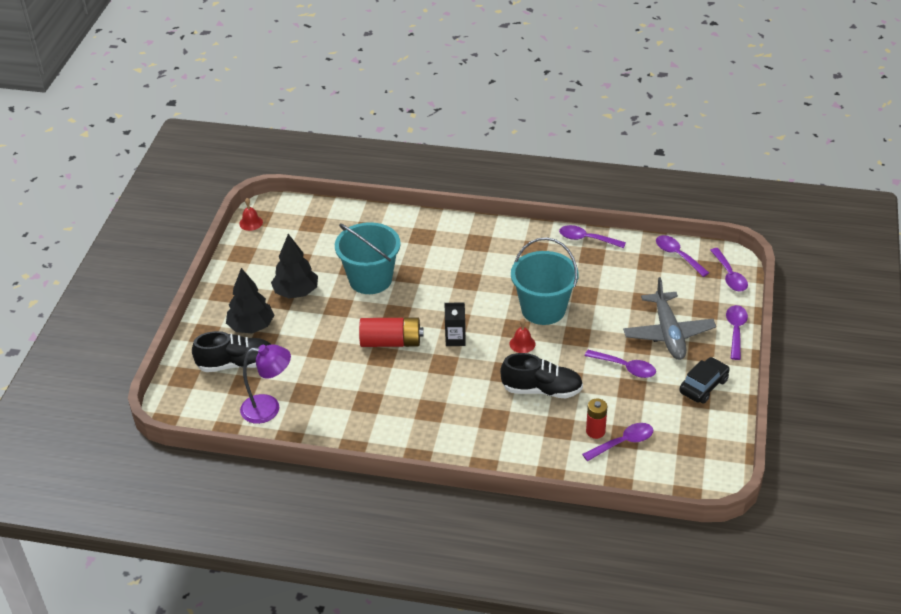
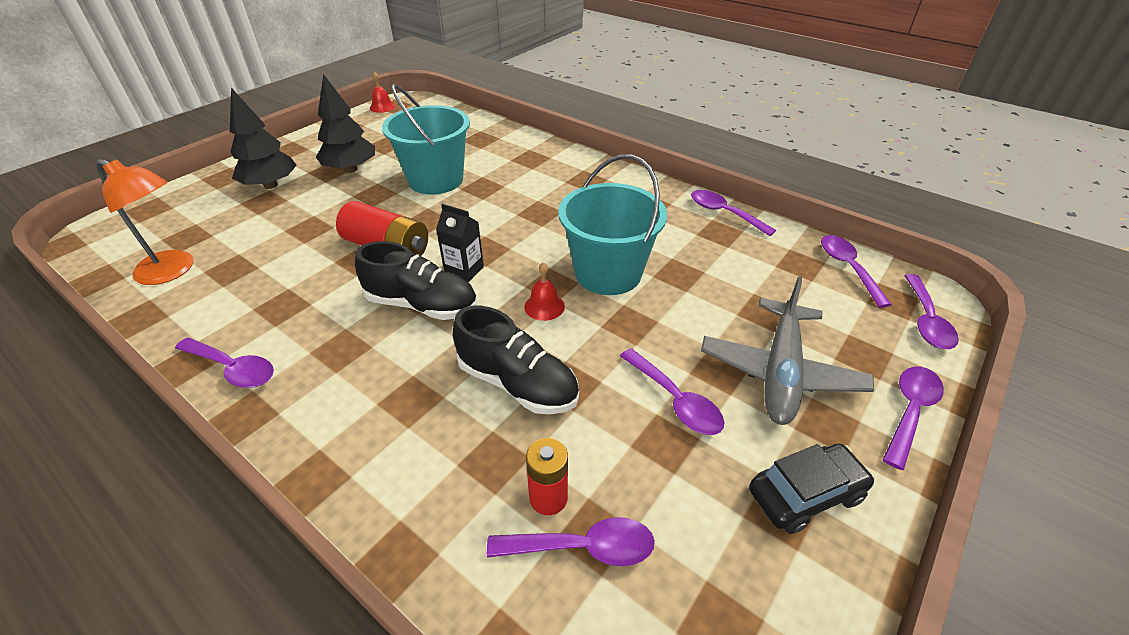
camera: 25 degrees right, 0 degrees up
black shoe [192,331,271,372] -> black shoe moved to [355,241,477,320]
purple lamp [240,344,291,424] -> orange lamp [96,159,193,285]
none -> purple spoon [175,338,274,388]

